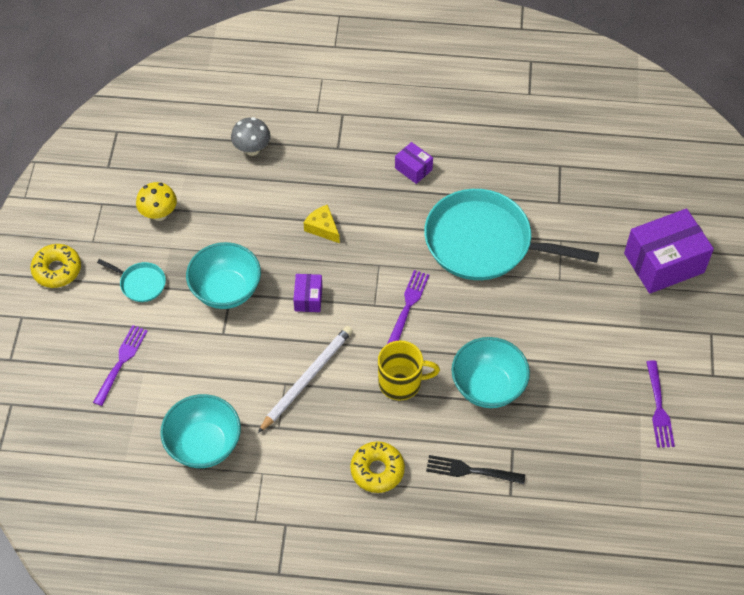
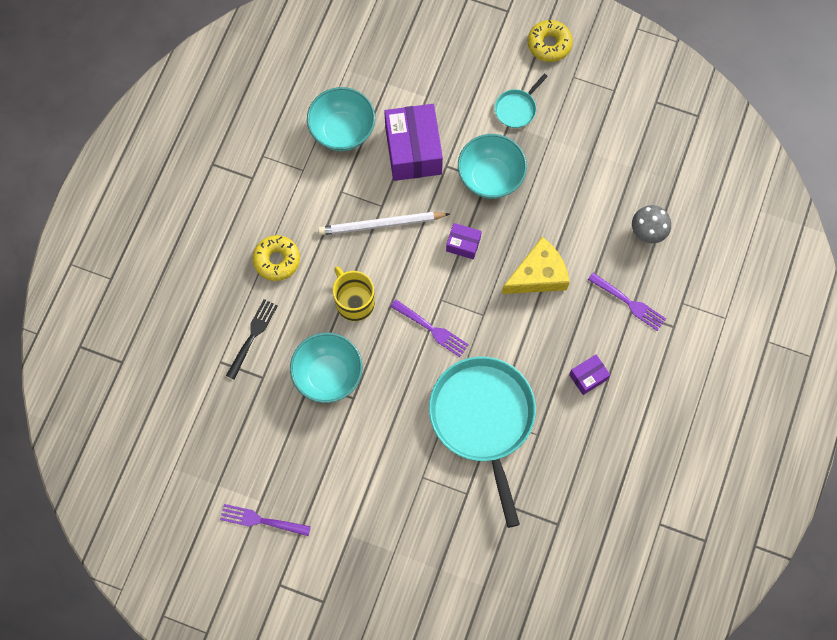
camera: 105 degrees right, 15 degrees up
purple fork [93,325,148,406] -> purple fork moved to [588,273,666,331]
yellow mushroom [136,182,177,221] -> none
white pencil [258,326,353,433] -> white pencil turned 120 degrees clockwise [318,212,450,235]
yellow cheese [304,205,340,243] -> yellow cheese [502,237,570,294], size x1.73
yellow mug [378,340,440,401] -> yellow mug turned 135 degrees clockwise [333,266,375,321]
turquoise pan [424,189,599,280] -> turquoise pan turned 45 degrees counterclockwise [429,357,536,528]
purple box [624,209,714,294] -> purple box moved to [384,104,443,181]

